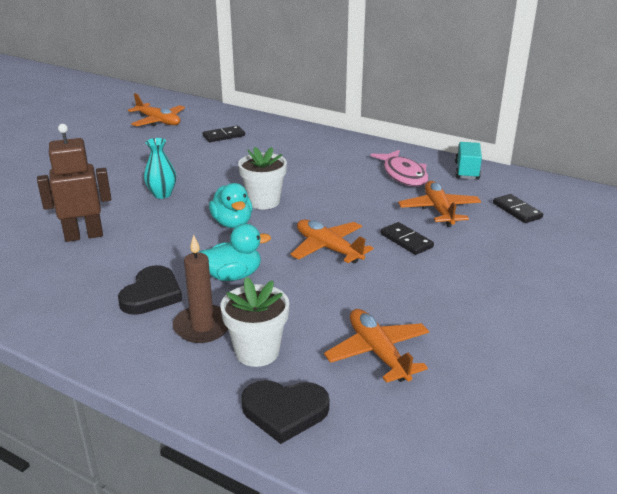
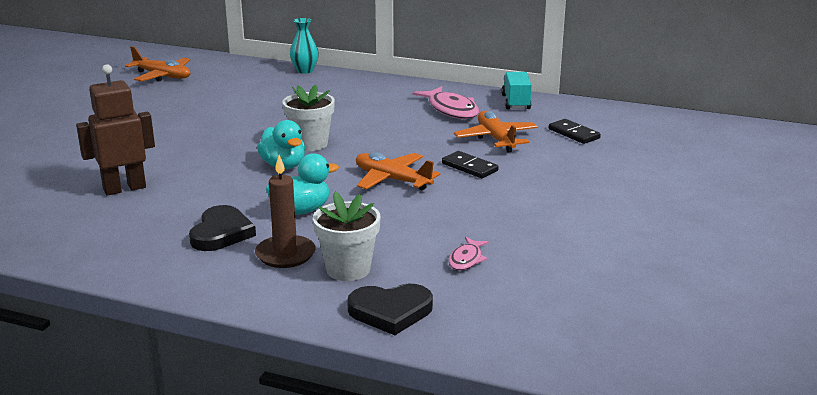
camera: 10 degrees left, 5 degrees down
turquoise vase [144,138,176,199] -> turquoise vase moved to [290,18,319,74]
black domino [203,126,245,142] -> none
orange plane [324,309,429,383] -> pink fish [448,237,489,270]

